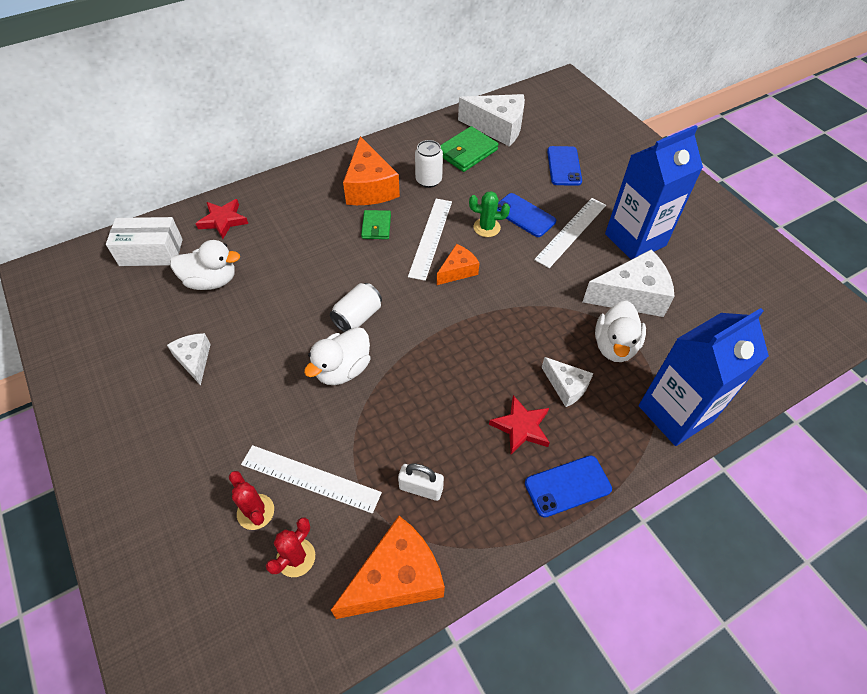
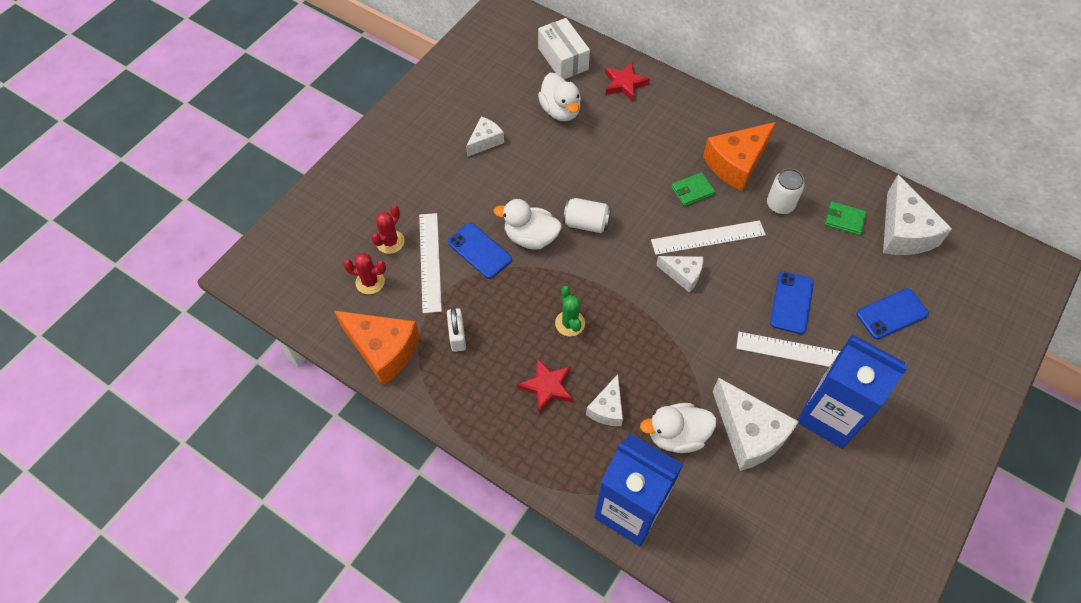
camera: 65 degrees right, 5 degrees up
orange cheese [437,244,479,285] -> white cheese [656,256,703,293]
green wallet [440,126,499,172] -> green wallet [825,201,867,235], size x0.63
green cactus [469,191,510,237] -> green cactus moved to [555,286,585,337]
blue phone [525,455,612,518] -> blue phone moved to [448,223,512,279]

